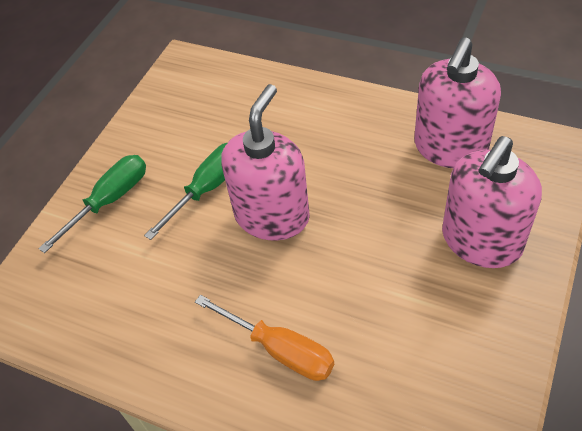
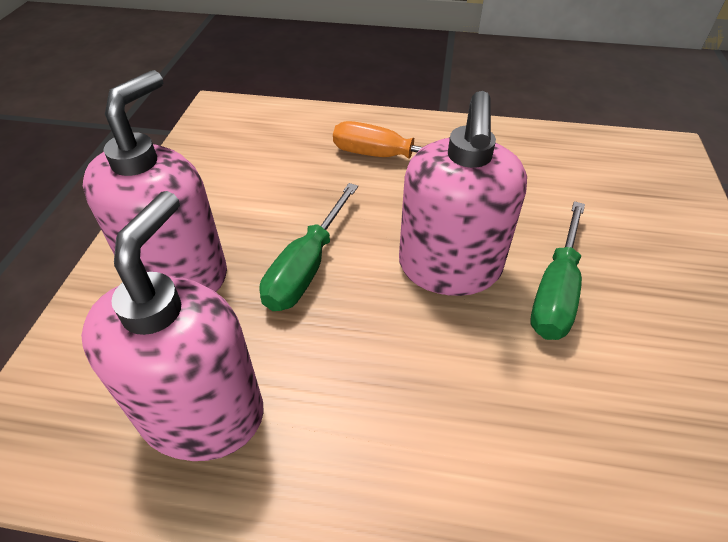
camera: 160 degrees right, 5 degrees down
green screwdriver [38,155,146,253] -> green screwdriver moved to [260,183,358,311]

